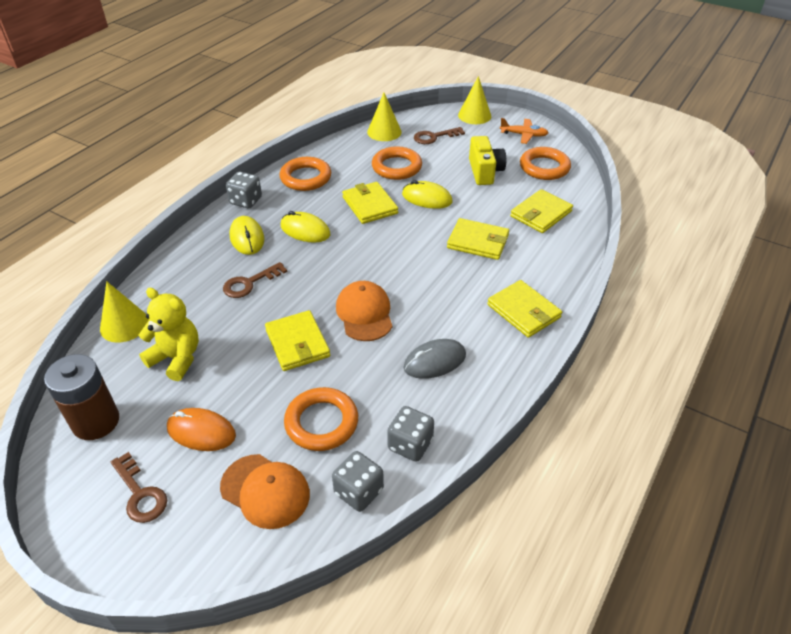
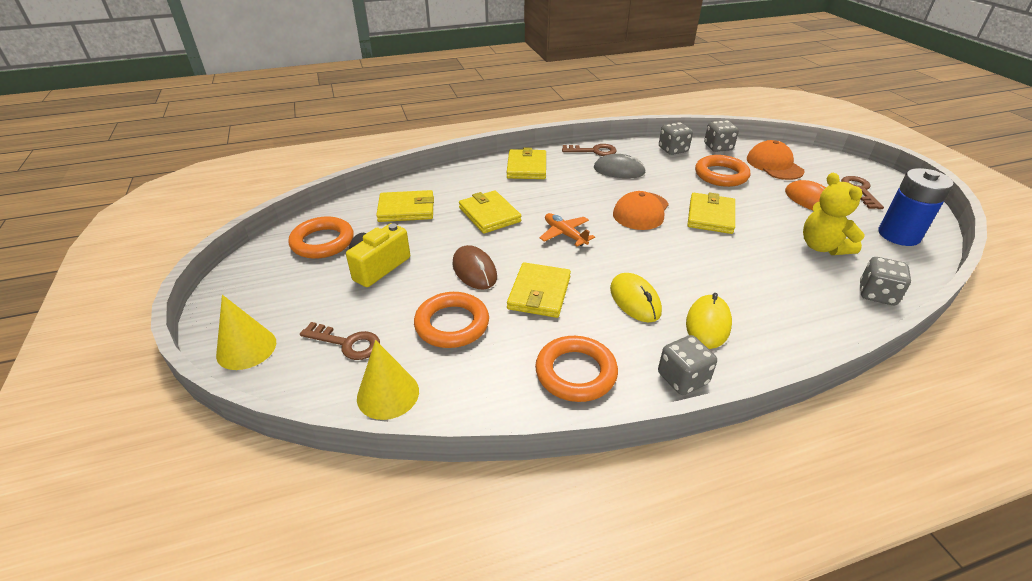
camera: 140 degrees left, 5 degrees down
brown battery [44,354,119,440] -> blue battery [879,168,954,246]
yellow cone [100,282,149,343] -> grey dice [860,257,911,305]
brown key [223,262,287,298] -> brown key moved to [562,144,617,156]
yellow mouse [402,180,453,209] -> brown mouse [453,245,497,290]
orange plane [500,118,549,144] -> orange plane moved to [539,213,595,246]

